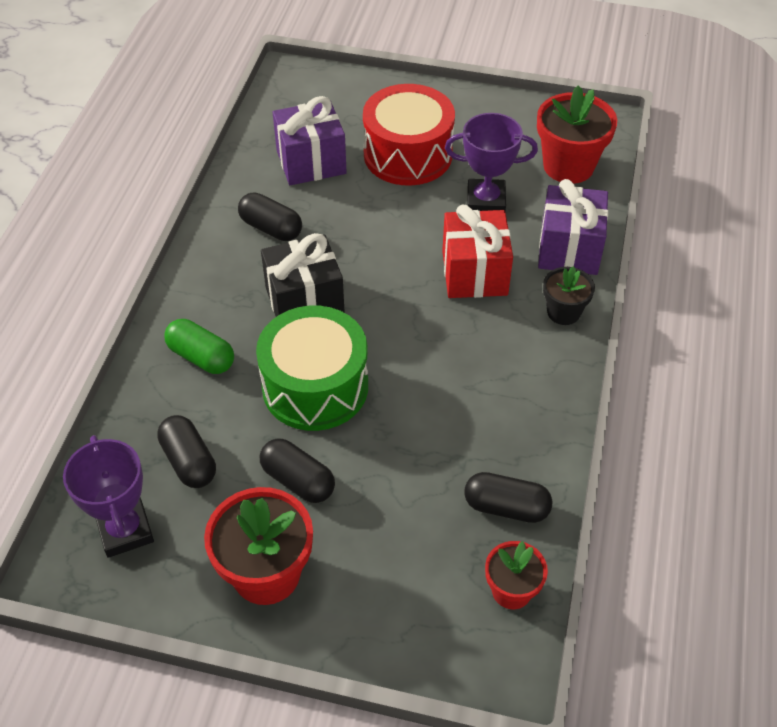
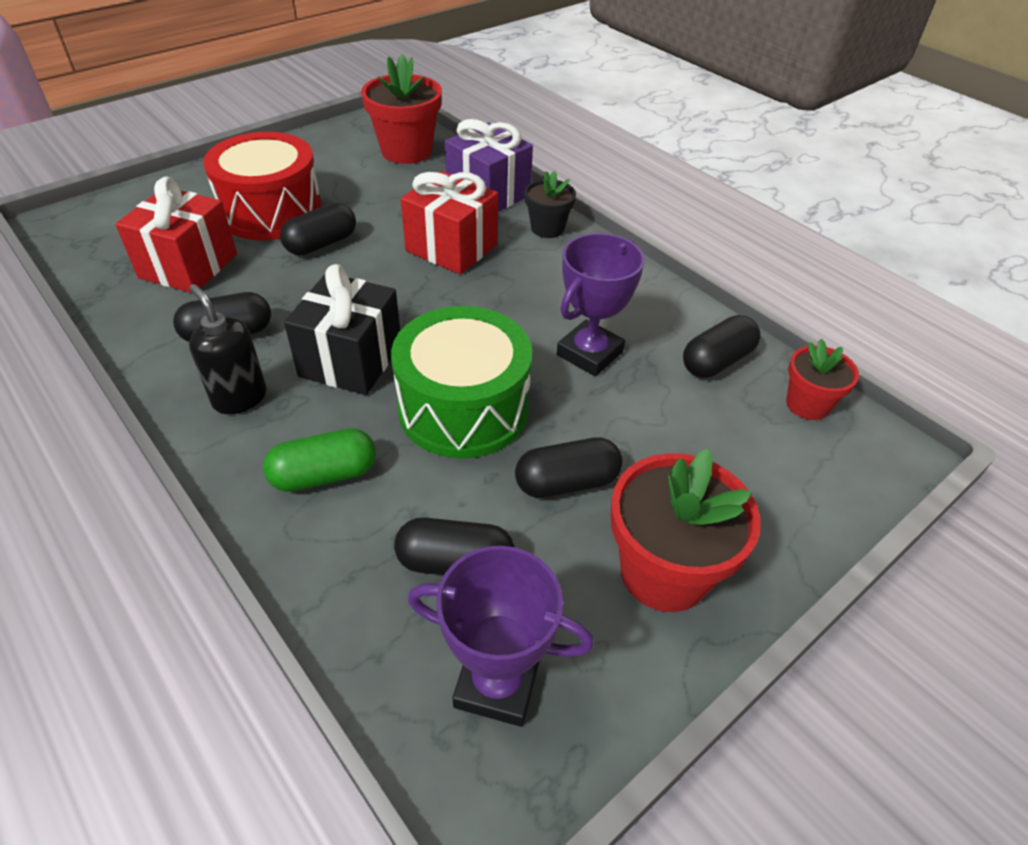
camera: 55 degrees left, 5 degrees down
purple gift [273,96,347,185] -> red gift [115,177,237,293]
purple trophy [445,113,538,211] -> purple trophy moved to [557,233,645,376]
none -> black soap dispenser [189,284,266,414]
none -> black capsule [280,202,356,255]

